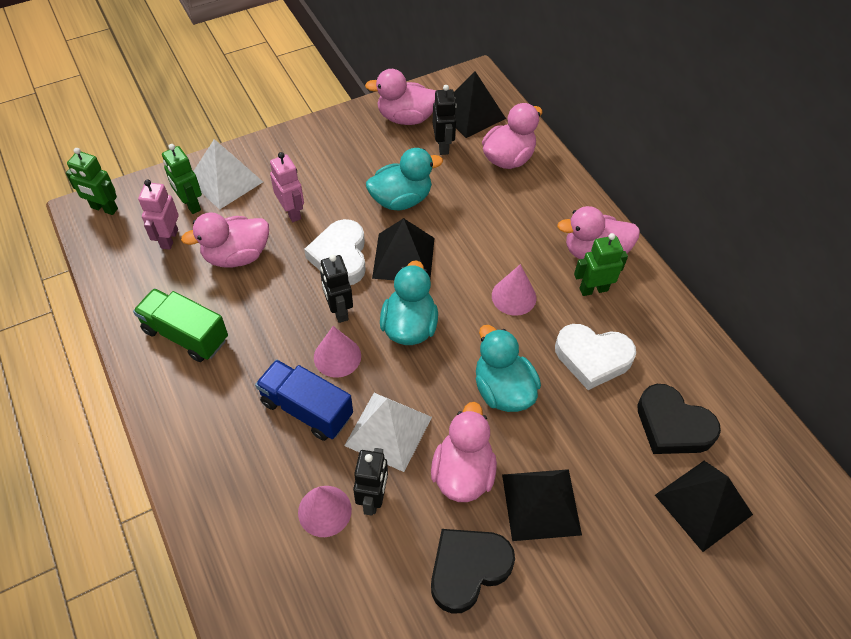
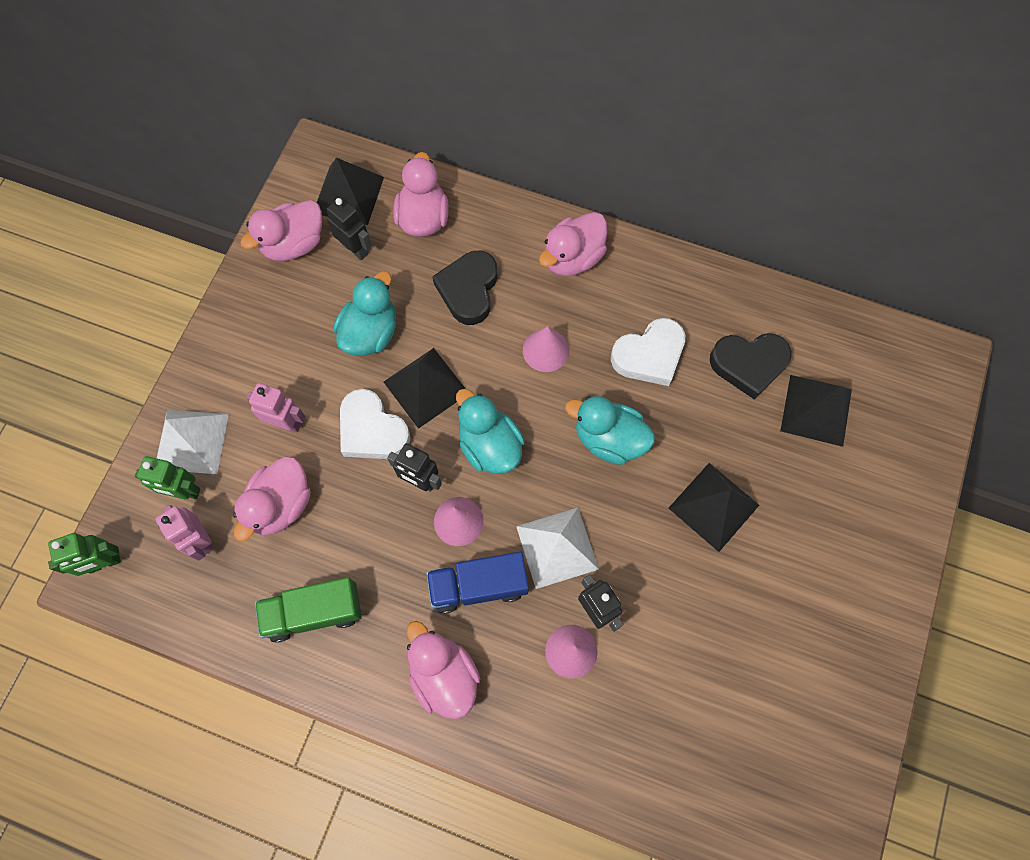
camera: 40 degrees left, 15 degrees up
pink duck [431,402,497,502] -> pink duck moved to [407,621,480,719]
black heart [431,529,515,614] -> black heart moved to [432,251,498,325]
green robot [574,233,628,296] -> none

